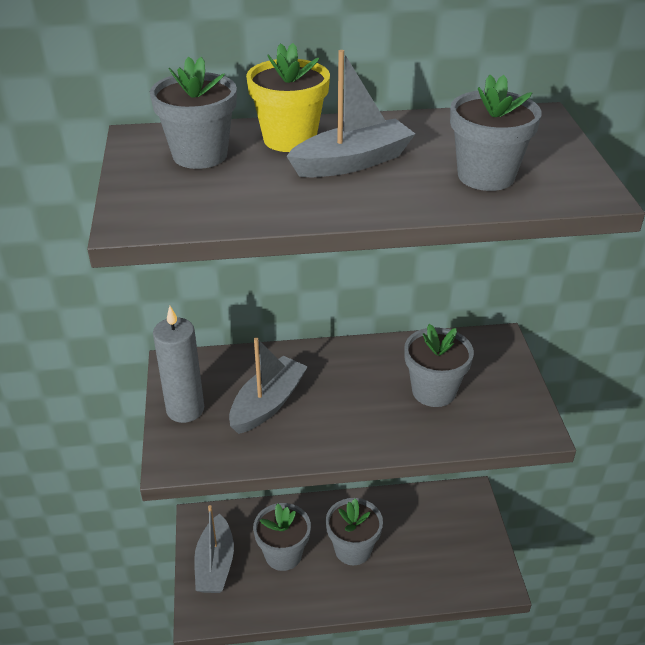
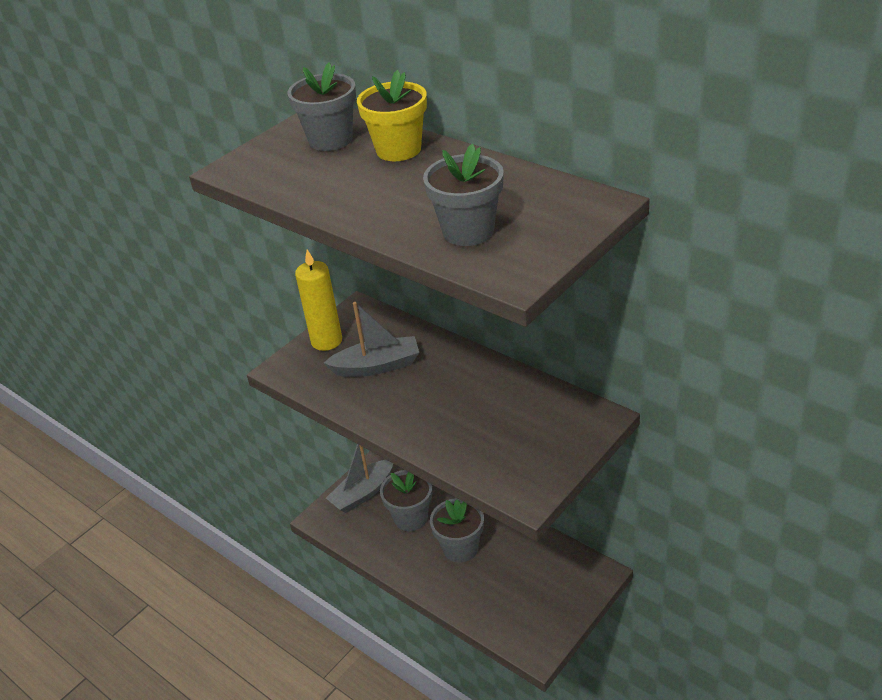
camera: 50 degrees right, 0 degrees up
grey candle [153,306,204,423] -> yellow candle [295,250,342,351]
grey boat [287,50,415,177] -> none
grey flower pot [404,324,474,407] -> none

